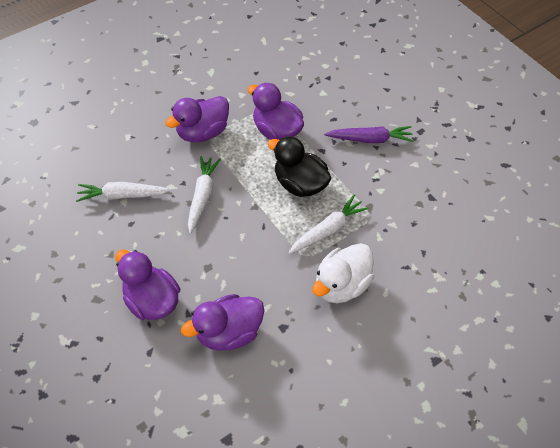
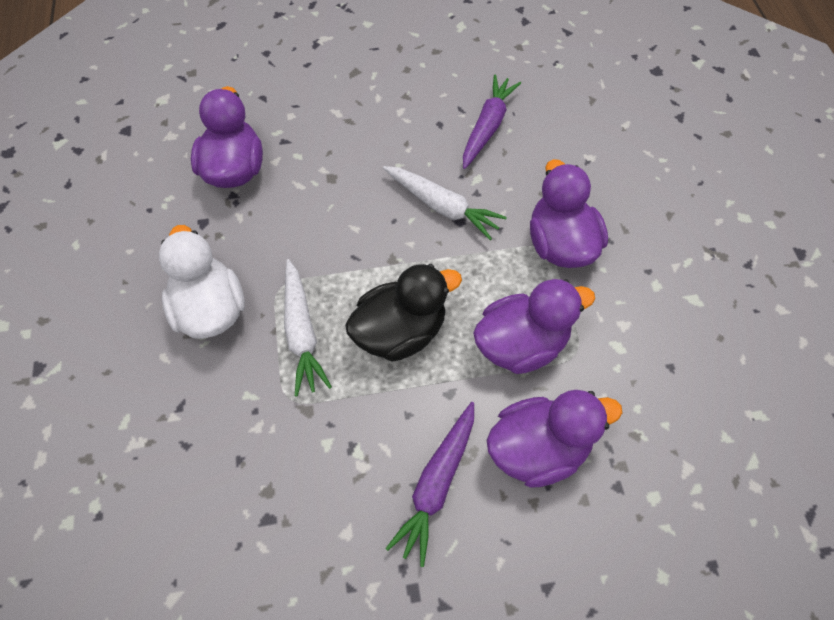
camera: 115 degrees right, 5 degrees up
white carrot [76,182,171,202] -> purple carrot [463,75,521,169]
purple duck [115,249,180,320] -> purple duck moved to [487,390,622,488]

